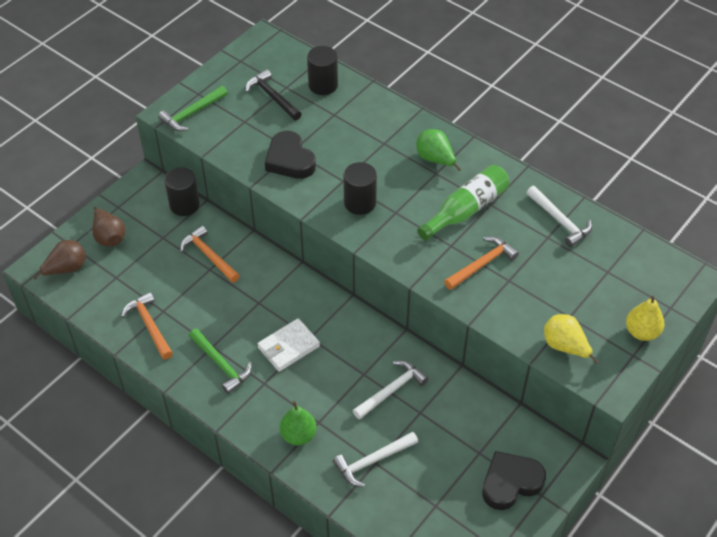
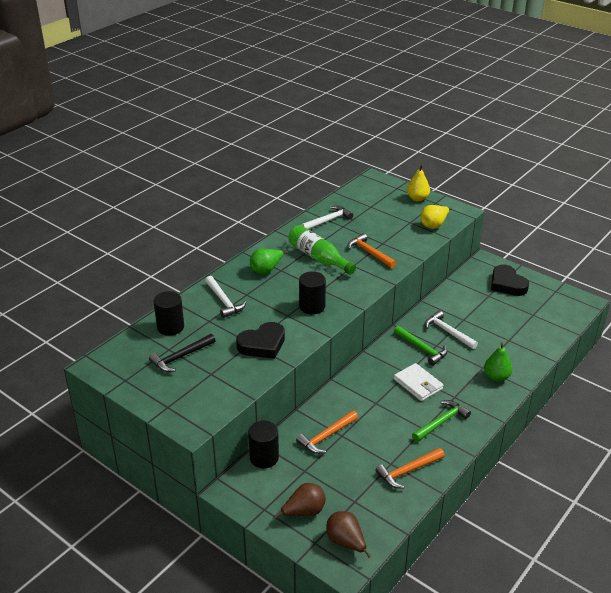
camera: 90 degrees left, 15 degrees down
green hammer [158,86,228,131] -> green hammer moved to [394,326,447,366]
white hammer [333,432,418,487] -> white hammer moved to [205,276,246,318]

